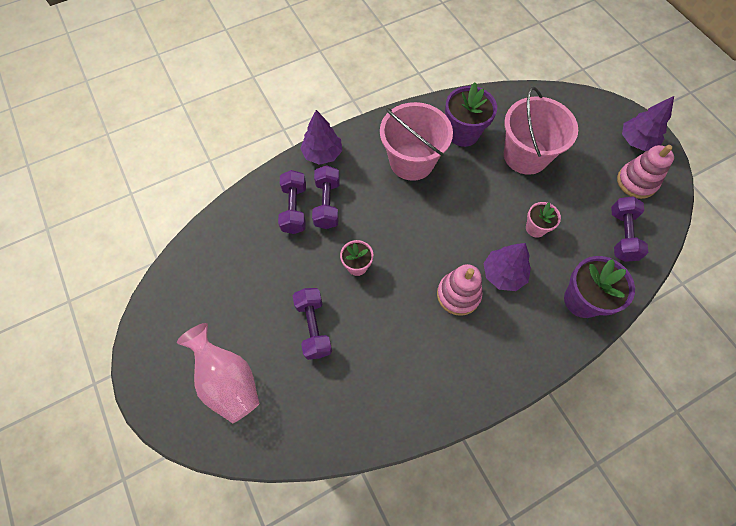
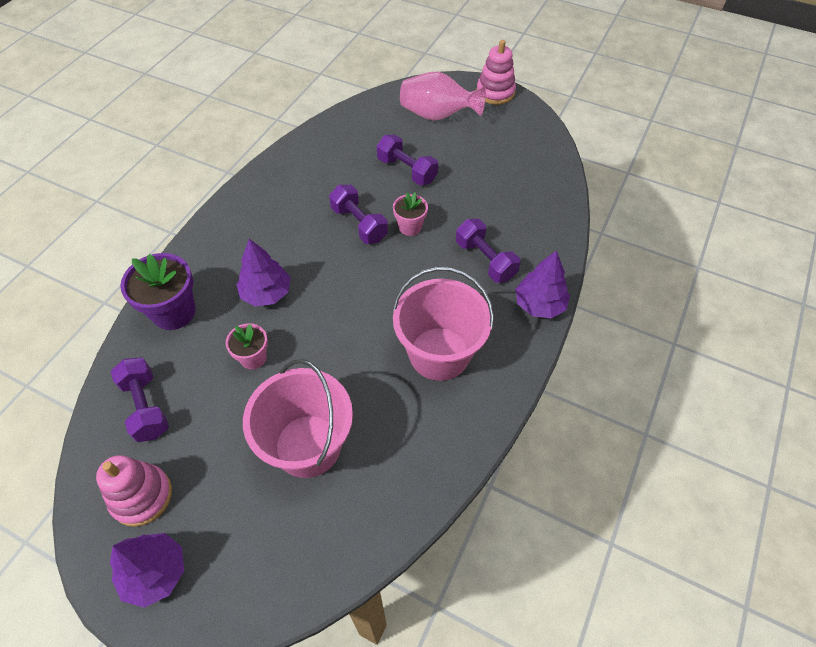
camera: 145 degrees right, 10 degrees down
purple dumbbell [278,170,306,234] -> purple dumbbell moved to [329,185,388,244]
pink stacking toy [437,264,482,316] -> pink stacking toy moved to [476,40,516,105]
purple flower pot [445,82,497,147] -> none

